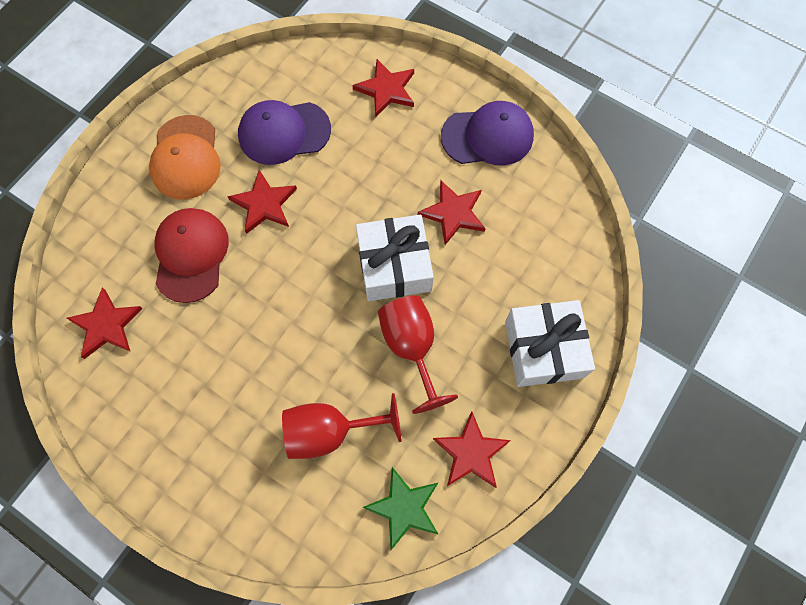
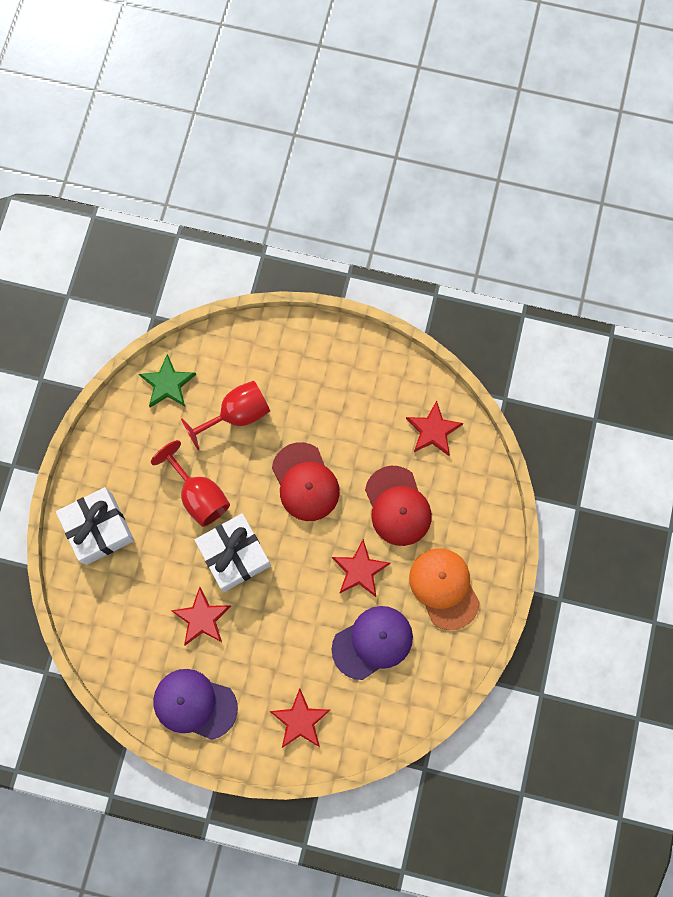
camera: 160 degrees right, 5 degrees up
red star [433,412,511,488] -> none
purple cap [441,101,534,165] -> purple cap turned 45 degrees clockwise [153,669,238,740]
none -> red cap [272,442,340,521]

